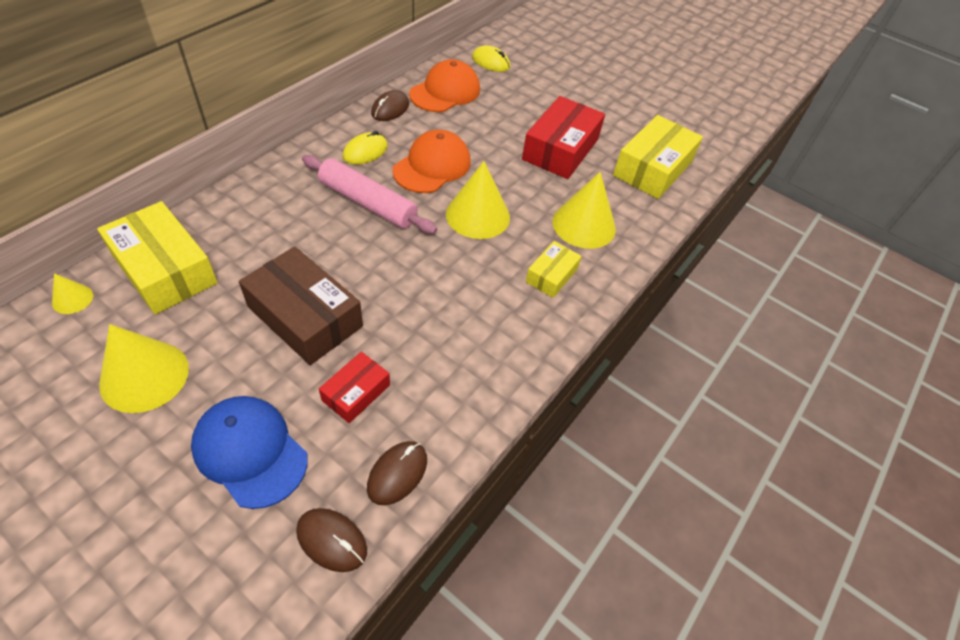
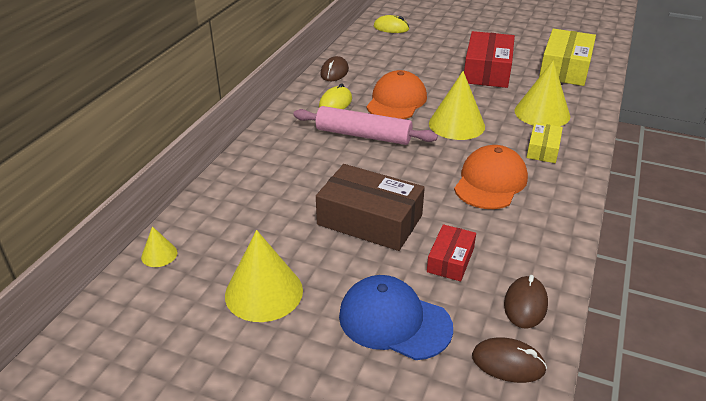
camera: 10 degrees left, 15 degrees down
yellow box [97,201,218,314] -> none
orange cap [409,59,480,112] -> orange cap moved to [454,145,528,209]

